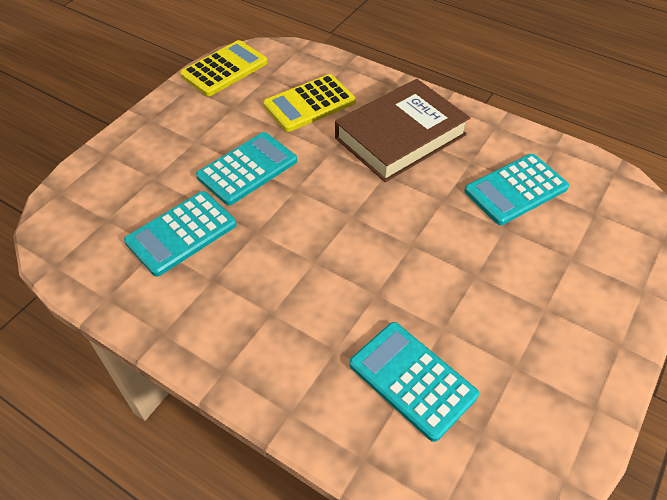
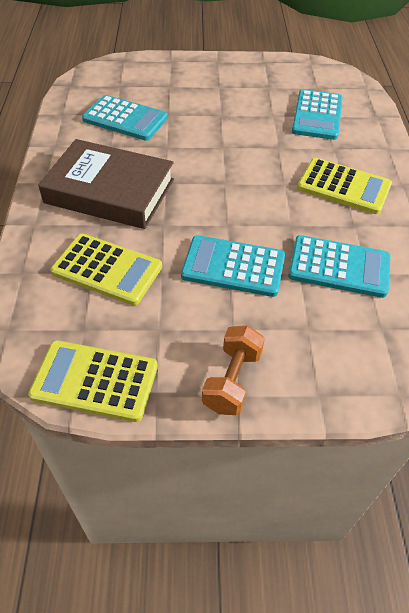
camera: 125 degrees left, 0 degrees up
none -> orange dumbbell [202,326,265,415]
none -> yellow calculator [297,158,392,214]

